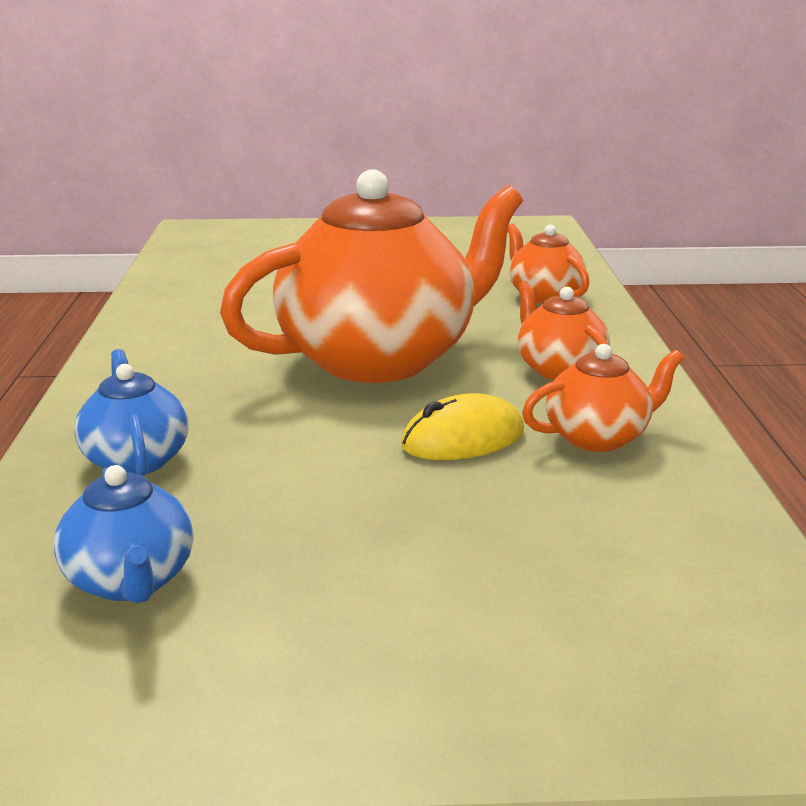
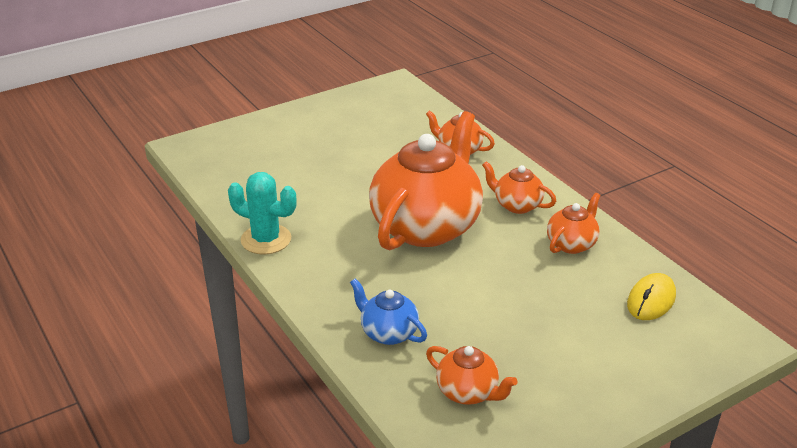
camera: 30 degrees left, 10 degrees up
blue teapot [54,465,194,603] -> orange teapot [426,346,518,405]
yellow mouse [401,393,524,460] -> yellow mouse moved to [627,273,676,320]
none -> turquoise cactus [228,172,297,254]

